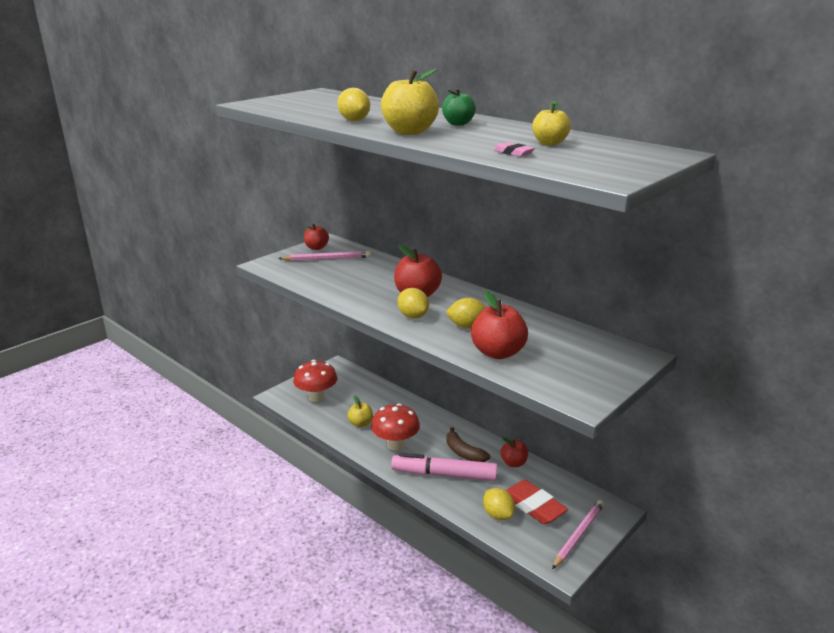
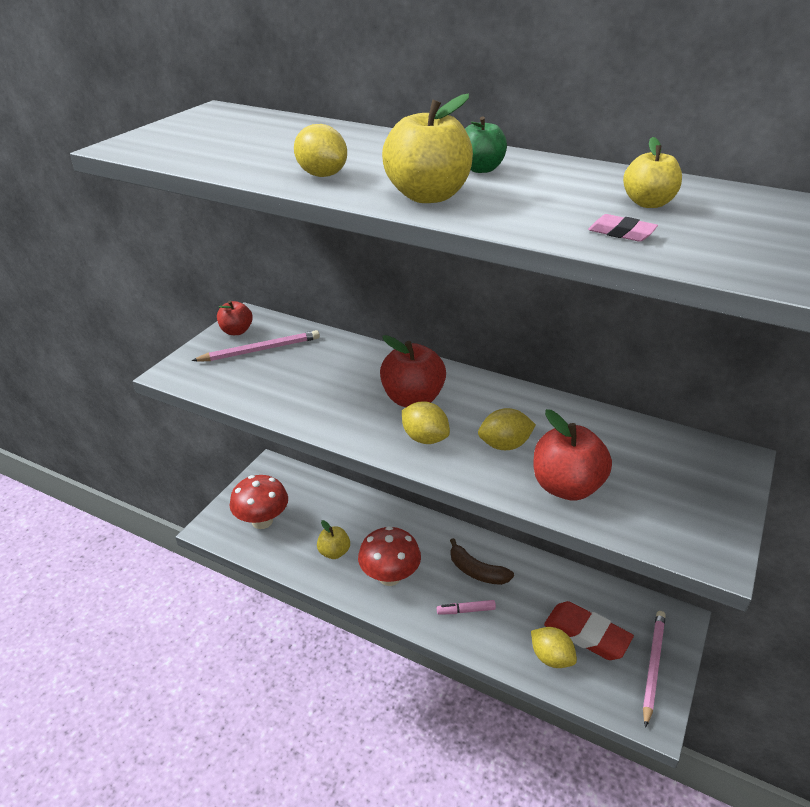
camera: 15 degrees left, 10 degrees up
pink marker [391,453,498,481] -> pink marker [437,600,496,615], size x0.44
red apple [500,438,528,467] -> none

